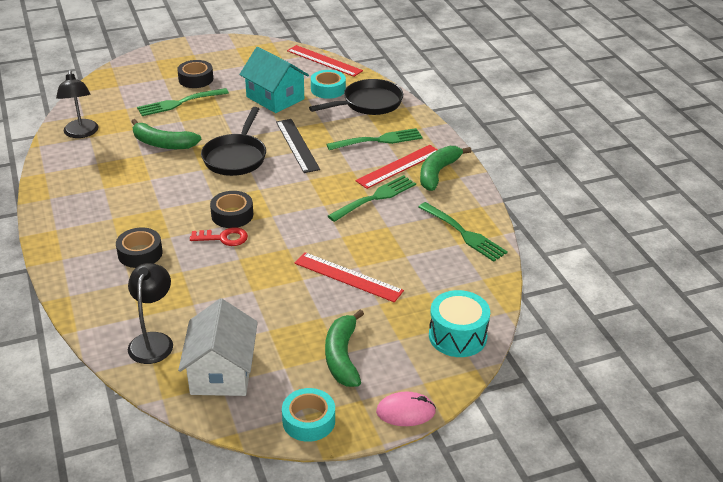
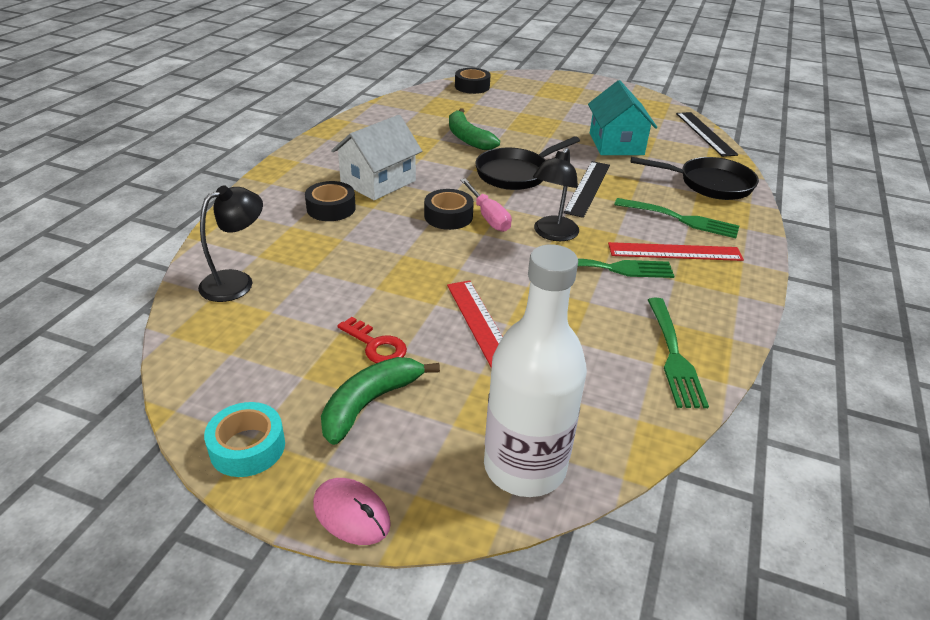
camera: 40 degrees right, 0 degrees up
black lamp [56,70,98,138] -> black lamp moved to [533,147,579,241]
green fork [137,88,229,116] -> none
black tape [177,60,213,88] -> black tape moved to [455,68,491,94]
white house [178,299,258,396] -> white house moved to [331,115,422,200]
red key [190,227,248,246] -> red key moved to [337,317,407,363]
red ruler [287,45,363,77] -> black ruler [676,112,738,157]
turquoise tape [311,70,346,99] -> none
green banana [420,146,471,191] -> none
turquoise drum [429,290,490,357] -> white bottle [484,244,587,497]
none -> pink screwdriver [460,179,512,232]

